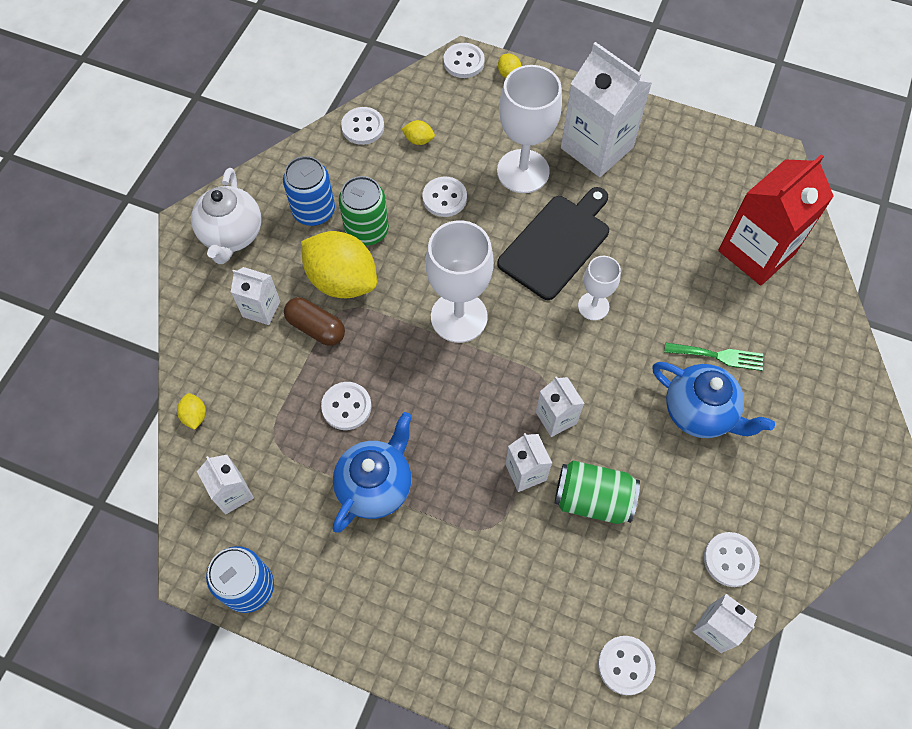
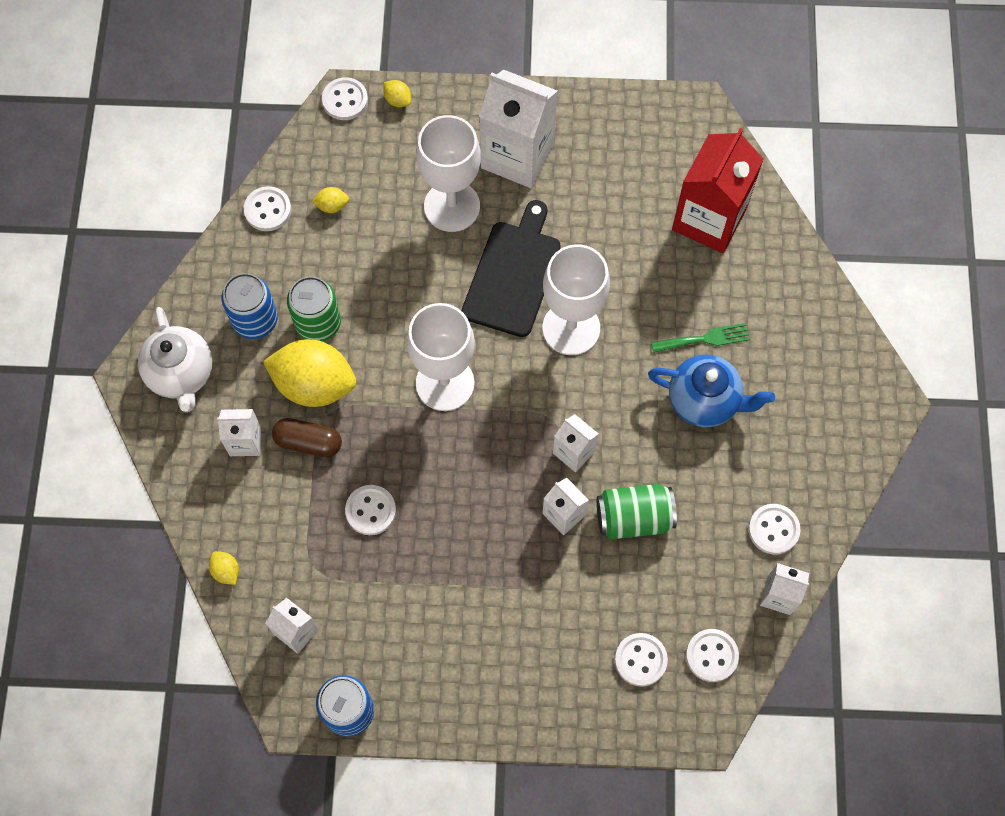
camera: 20 degrees left, 5 degrees up
blue teapot [333,412,412,533] -> none
white button [422,177,467,217] -> white button moved to [615,633,668,686]
white goblet [578,256,621,320] -> white goblet [543,244,610,355], size x1.81

